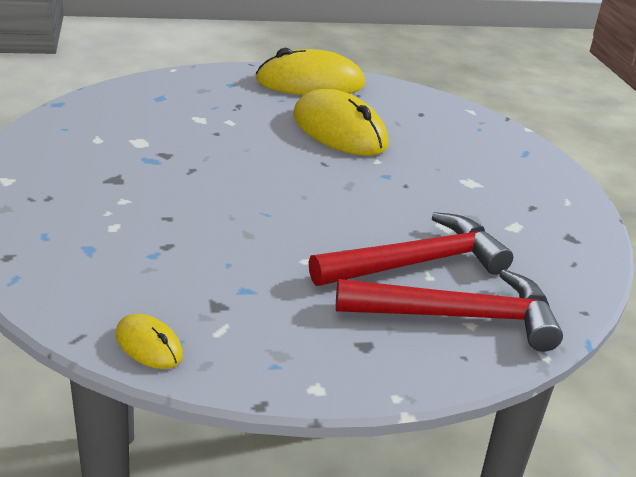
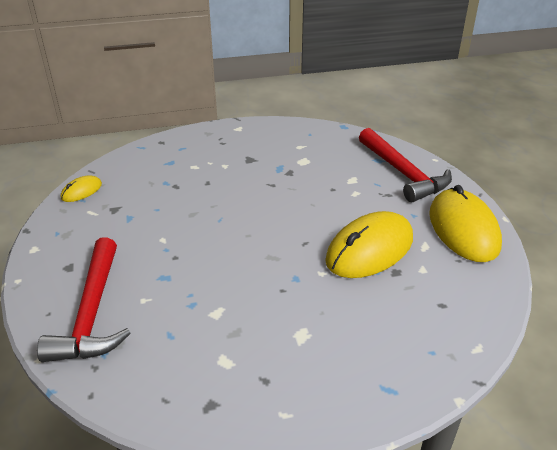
camera: 90 degrees right, 5 degrees up
red hammer [309,212,513,286] -> red hammer moved to [359,128,452,202]

